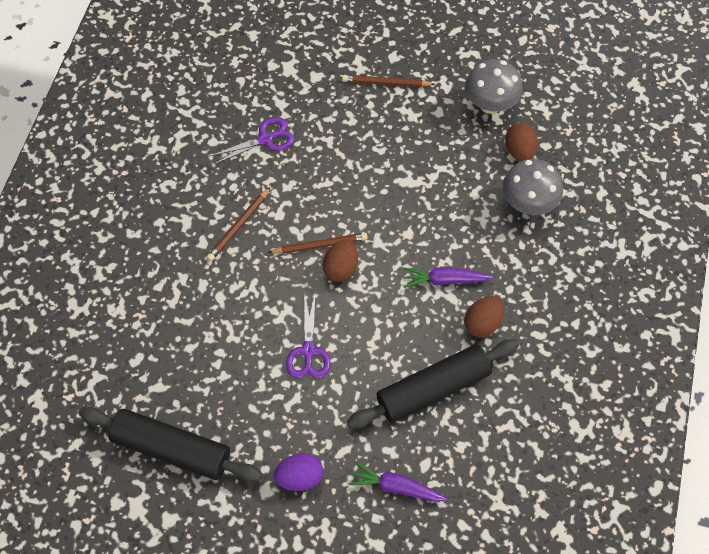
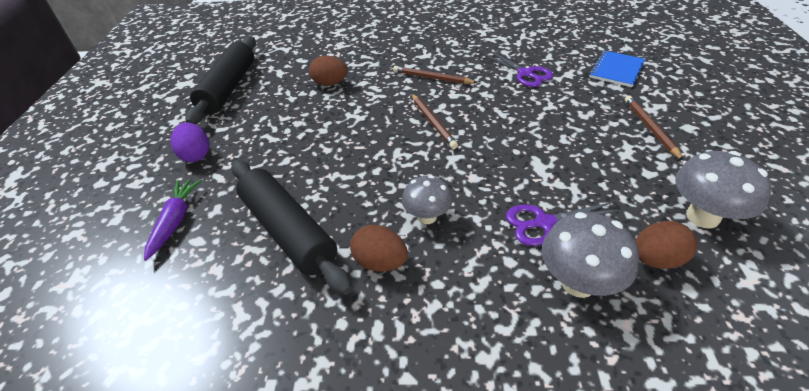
camera: 80 degrees right, 20 degrees down
purple scissors [286,295,331,378] -> purple scissors moved to [506,202,620,246]
brown egg [323,239,358,282] -> brown egg moved to [309,56,348,86]
purple carrot [403,267,493,288] -> grey mushroom [402,175,453,224]
none -> blue notebook [589,50,645,87]

